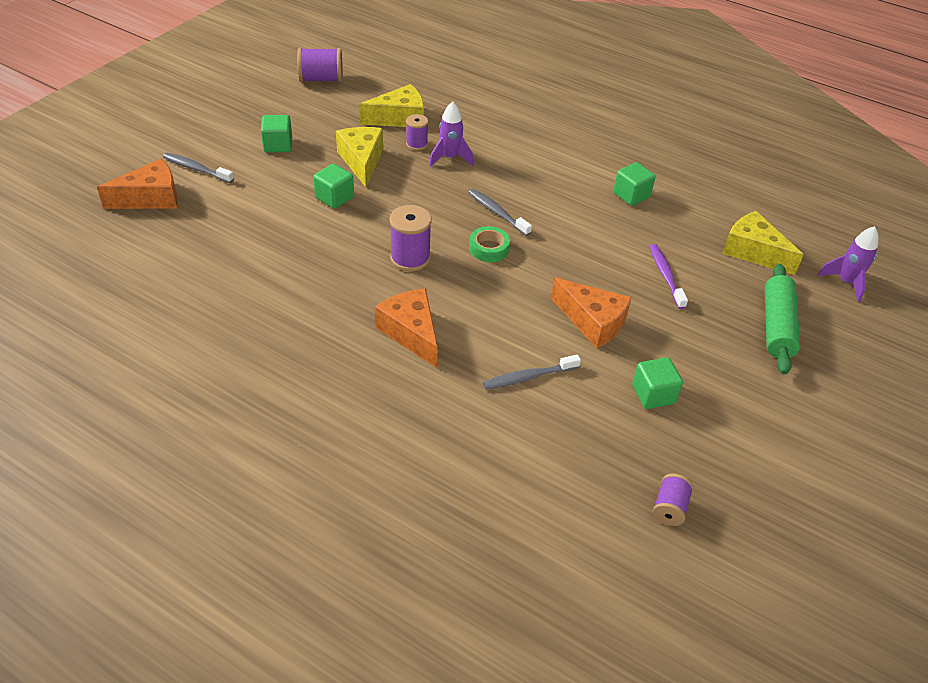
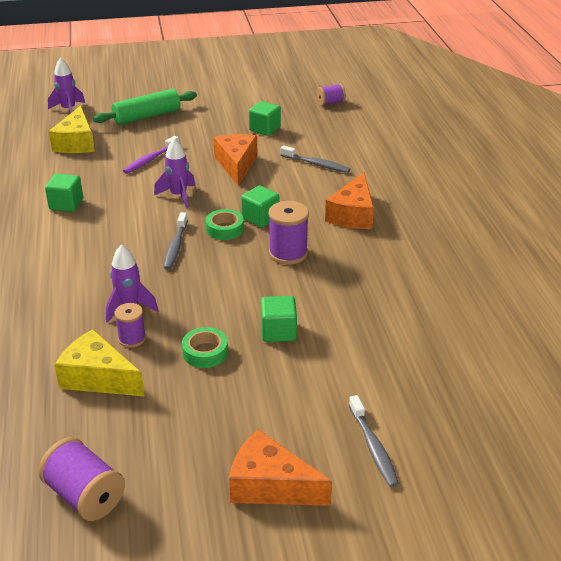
camera: 130 degrees left, 10 degrees down
orange cheese [97,159,178,209] -> orange cheese moved to [229,430,332,506]
green cube [261,115,292,152] -> green cube moved to [241,185,280,228]
yellow cheese [336,127,383,187] -> green tape [182,327,228,368]
none -> purple rocket [154,138,195,209]

